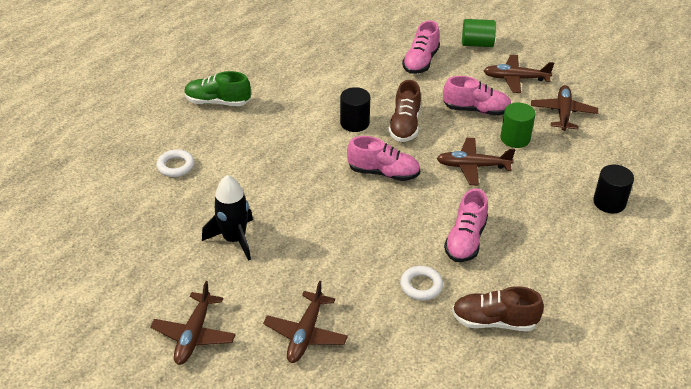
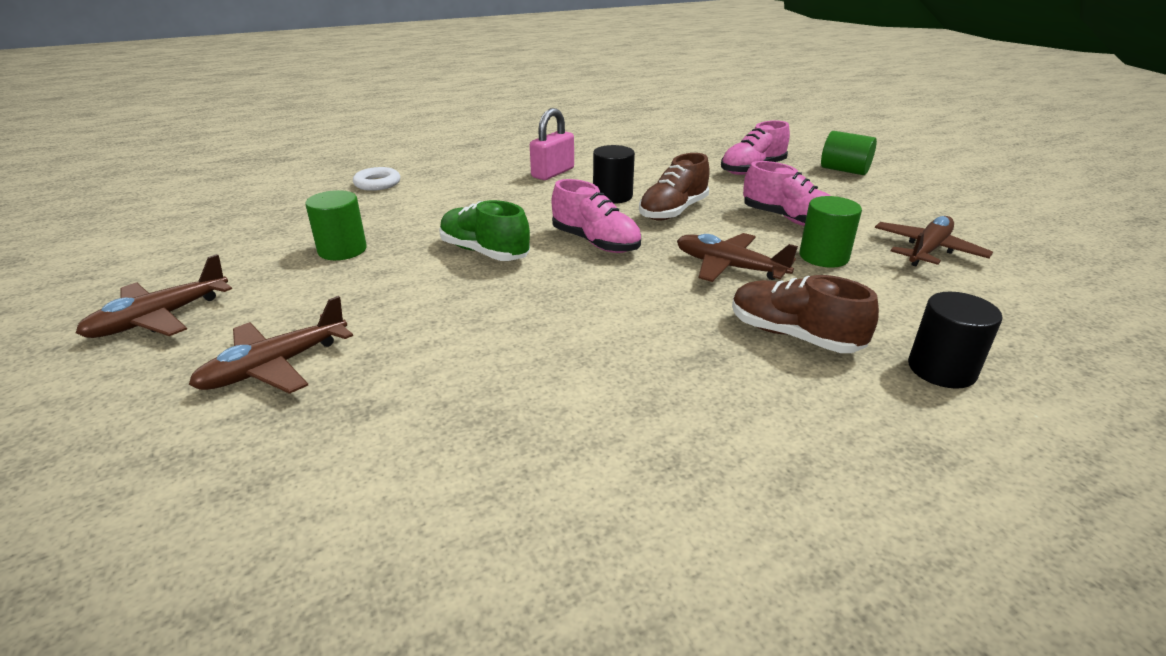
camera: 30 degrees right, 10 degrees down
green shoe [184,71,251,106] -> green shoe moved to [439,200,530,261]
black rocket [202,175,253,261] -> green cylinder [305,190,367,260]
white ring [400,266,443,301] -> none
pink shoe [444,188,488,262] -> none
brown shoe [452,286,544,331] -> brown shoe moved to [732,275,879,353]
brown plane [483,55,554,93] -> none
none -> pink padlock [530,108,574,180]

